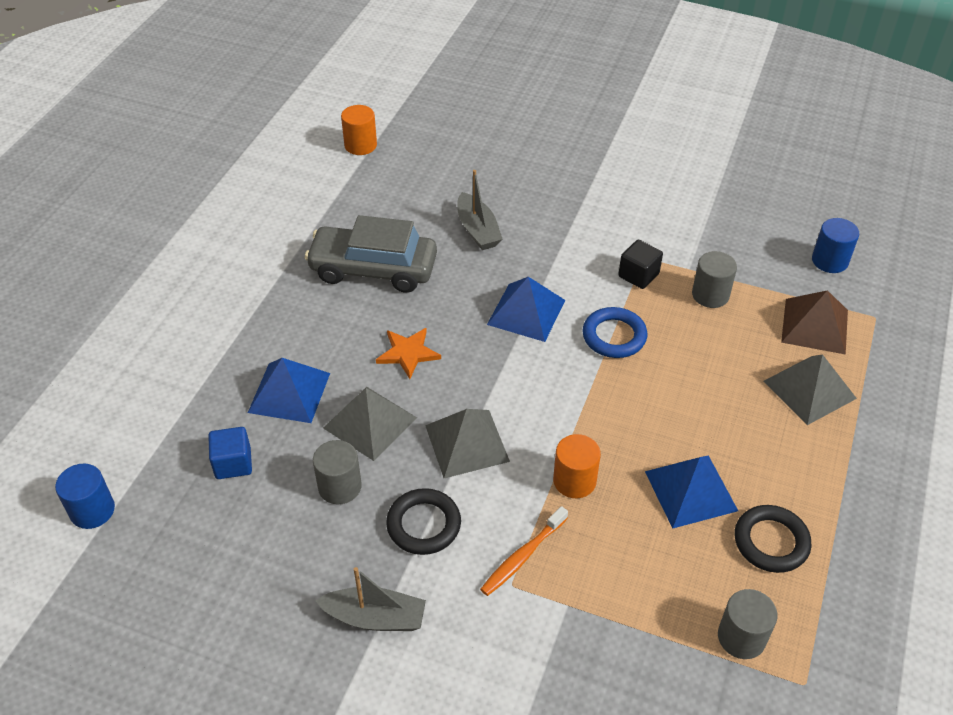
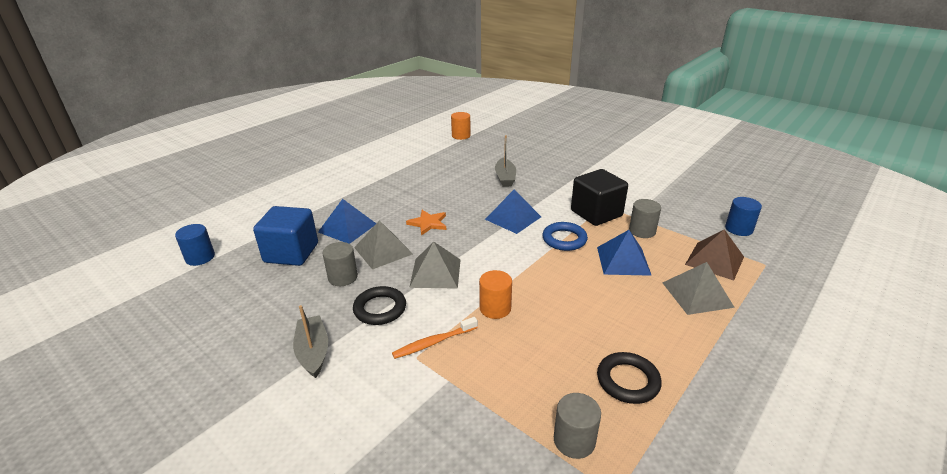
camera: 20 degrees right, 15 degrees down
blue cube [208,427,252,479] -> blue cube [253,206,318,266], size x1.83
grey car [305,215,437,293] -> none
grey boat [315,567,426,631] -> grey boat turned 135 degrees counterclockwise [293,305,328,378]
black cube [618,240,663,289] -> black cube [571,169,628,226], size x1.83
blue pyramid [645,455,738,529] -> blue pyramid moved to [597,230,652,276]

